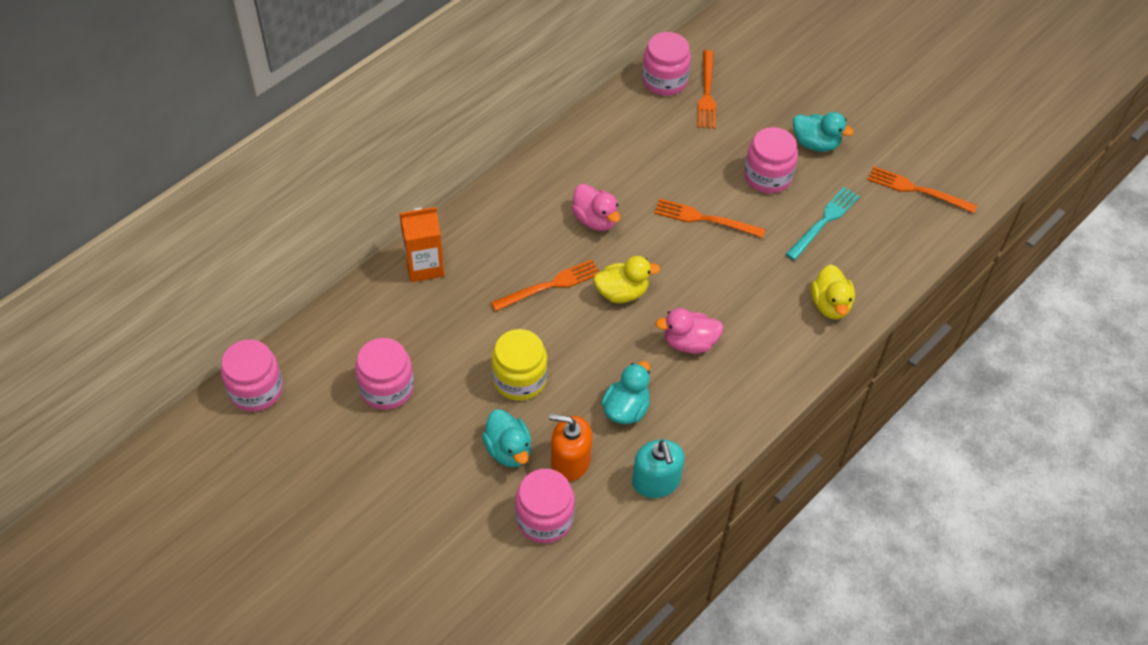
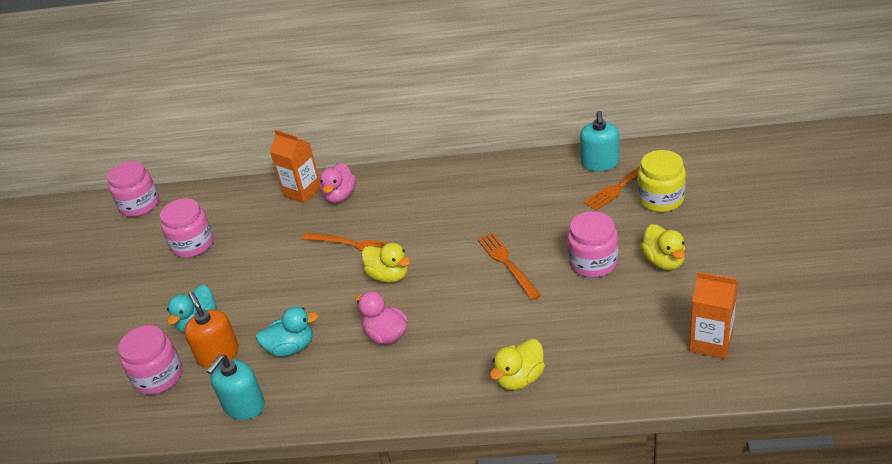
camera: 55 degrees right, 15 degrees down
yellow jar [491,329,547,401] -> yellow jar moved to [637,150,686,212]
pink duck [572,184,620,231] -> pink duck moved to [320,162,356,203]
pink jar [642,32,691,96] -> turquoise soap dispenser [580,111,619,171]
turquoise fork [785,187,860,260] -> none
turquoise duck [793,112,854,152] -> yellow duck [640,224,685,270]
orange fork [868,166,977,213] -> orange carton [689,272,738,359]

